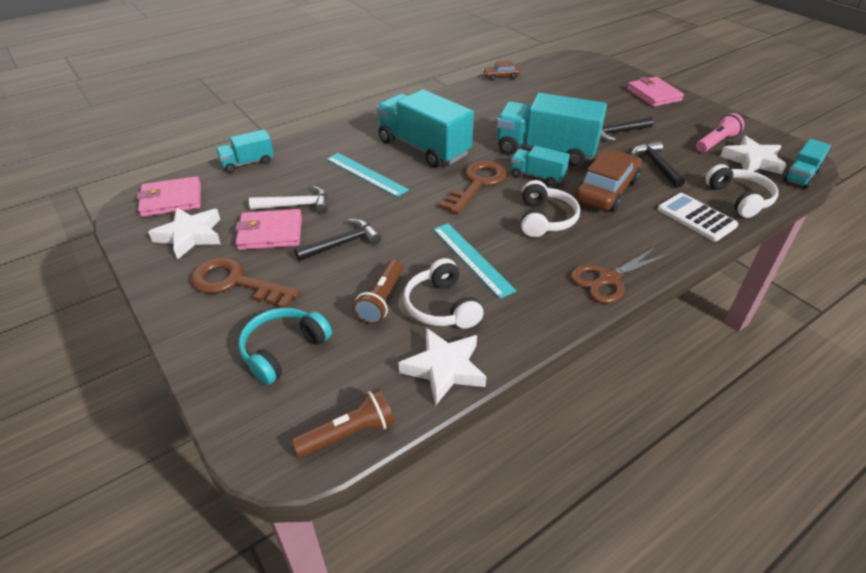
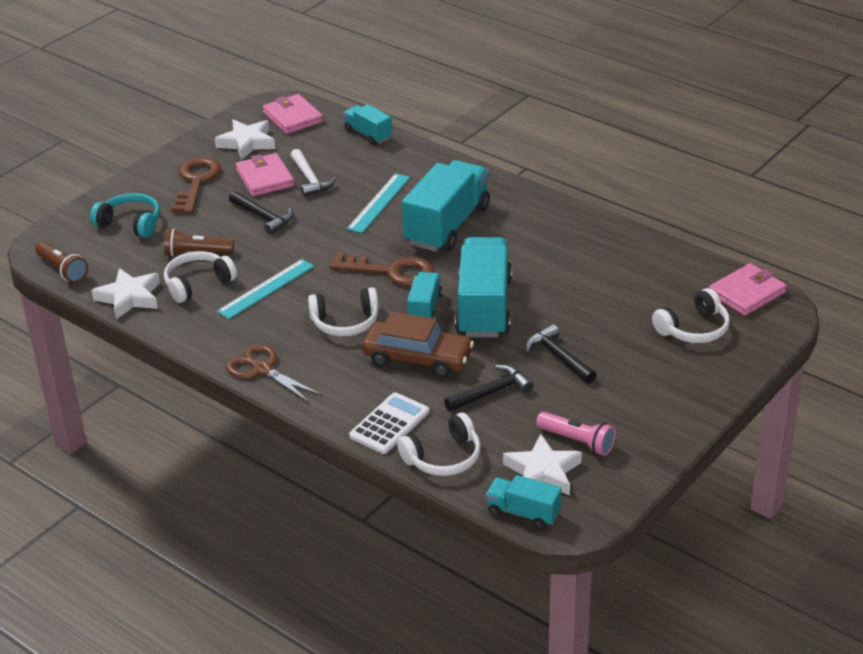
camera: 75 degrees right, 5 degrees down
brown car [483,61,520,80] -> none
pink wallet [627,77,684,107] -> pink wallet moved to [709,263,787,316]
none -> white headphones [652,288,730,343]

